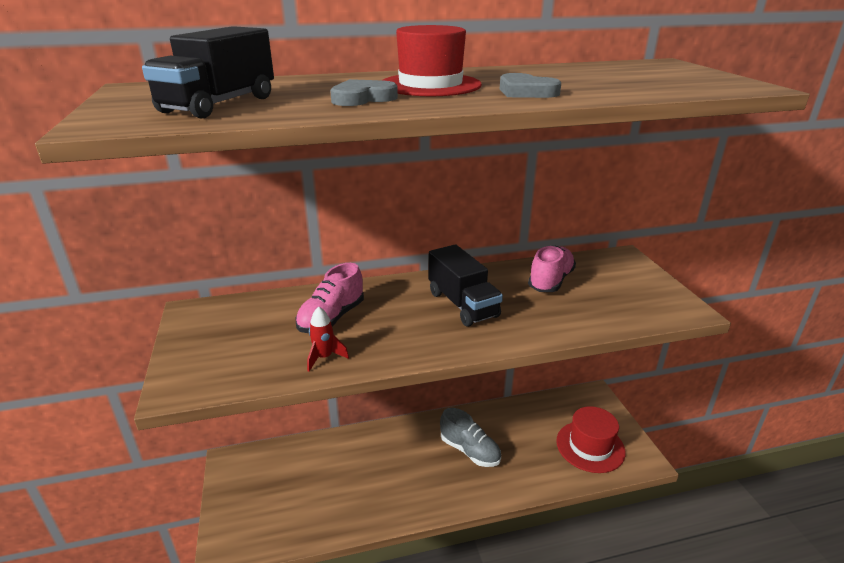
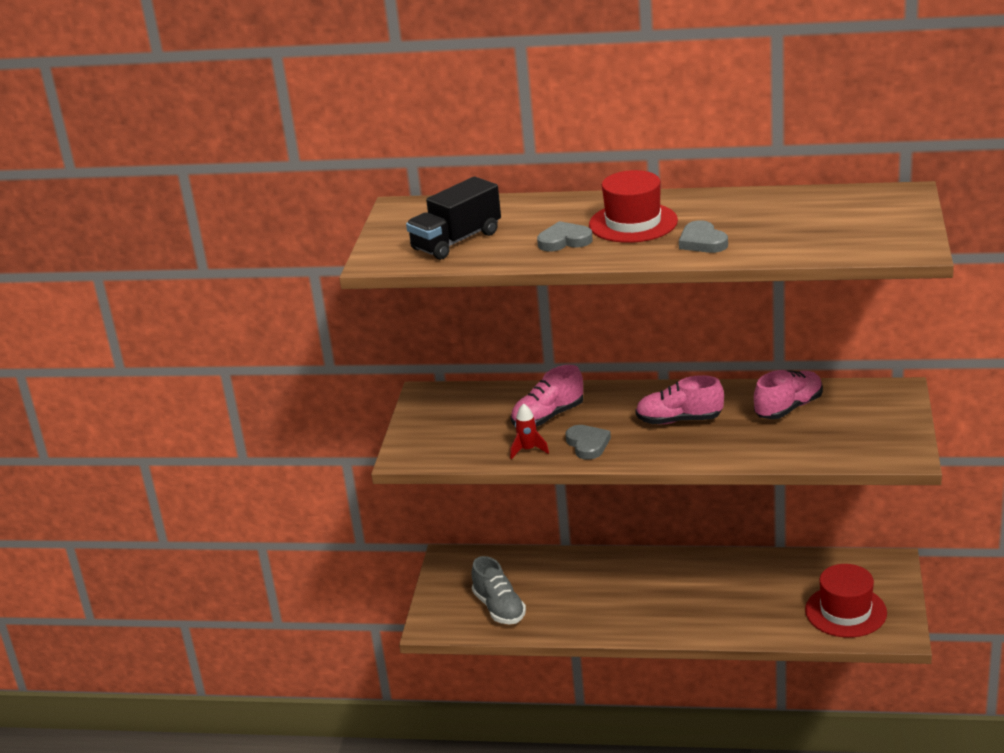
camera: 25 degrees right, 0 degrees up
black truck [428,244,503,327] -> pink shoe [635,375,724,424]
grey shoe [440,408,501,467] -> grey shoe moved to [471,556,526,624]
none -> grey heart [565,425,611,460]

